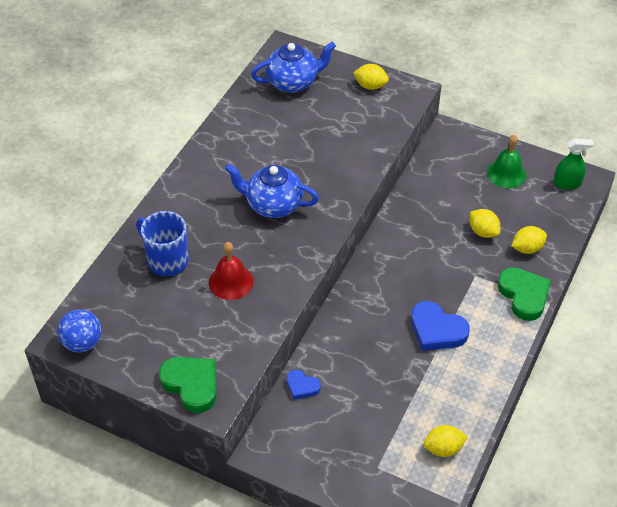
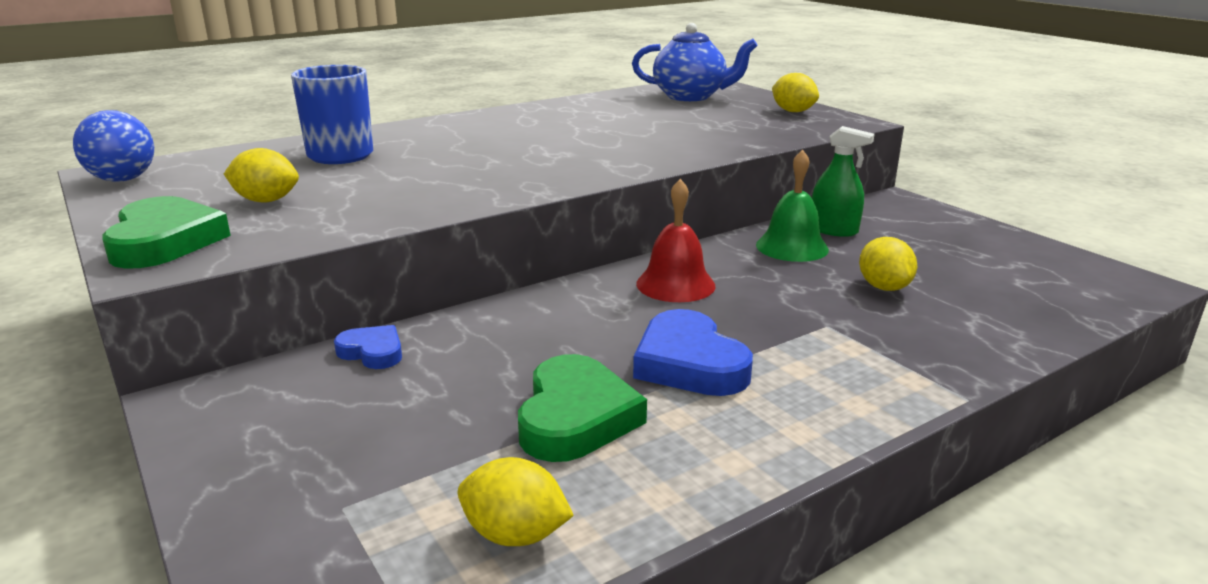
camera: 30 degrees right, 25 degrees down
red bell [209,242,253,300] -> red bell moved to [636,179,715,302]
blue teapot [225,164,319,218] -> none
blue heart [287,370,321,400] -> blue heart turned 150 degrees clockwise [334,325,402,369]
green bell [487,135,526,188] -> green bell moved to [756,150,829,262]
green heart [497,267,551,321] -> green heart moved to [518,354,647,462]
yellow lemon [512,226,547,254] -> yellow lemon moved to [224,148,299,203]
green spray bottle [554,138,593,190] -> green spray bottle moved to [812,126,875,237]

